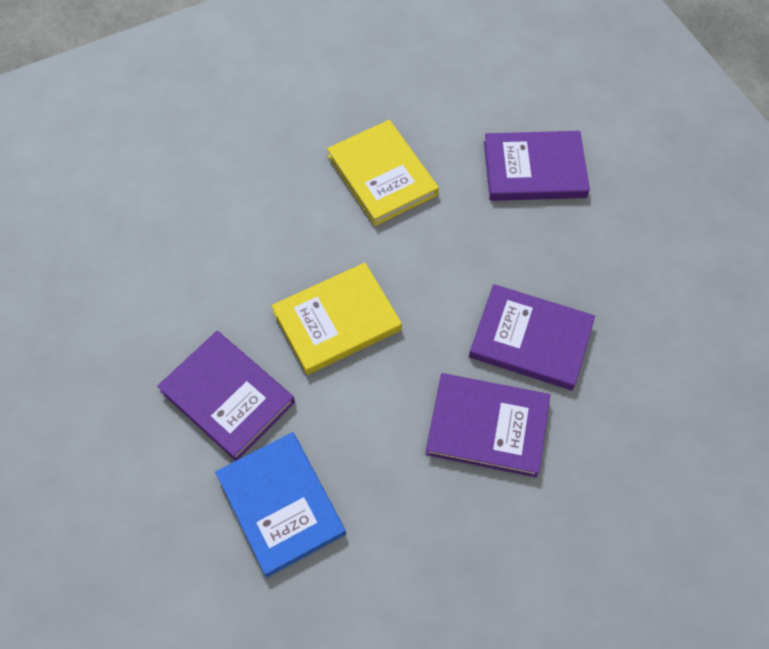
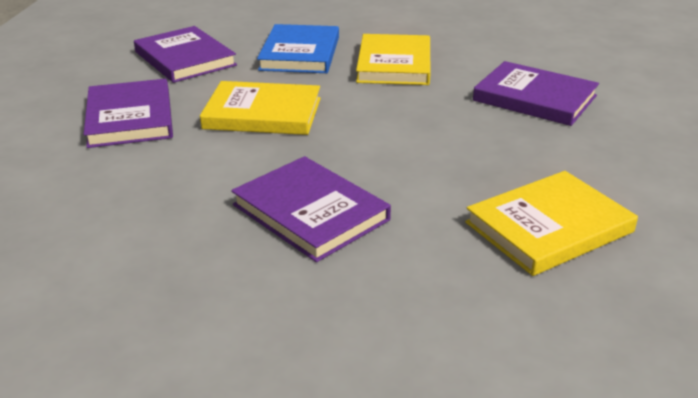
camera: 35 degrees right, 30 degrees down
blue book [215,432,346,577] -> blue book moved to [257,24,339,73]
purple book [469,284,595,390] -> purple book moved to [134,26,237,83]
none -> yellow book [465,171,638,276]

